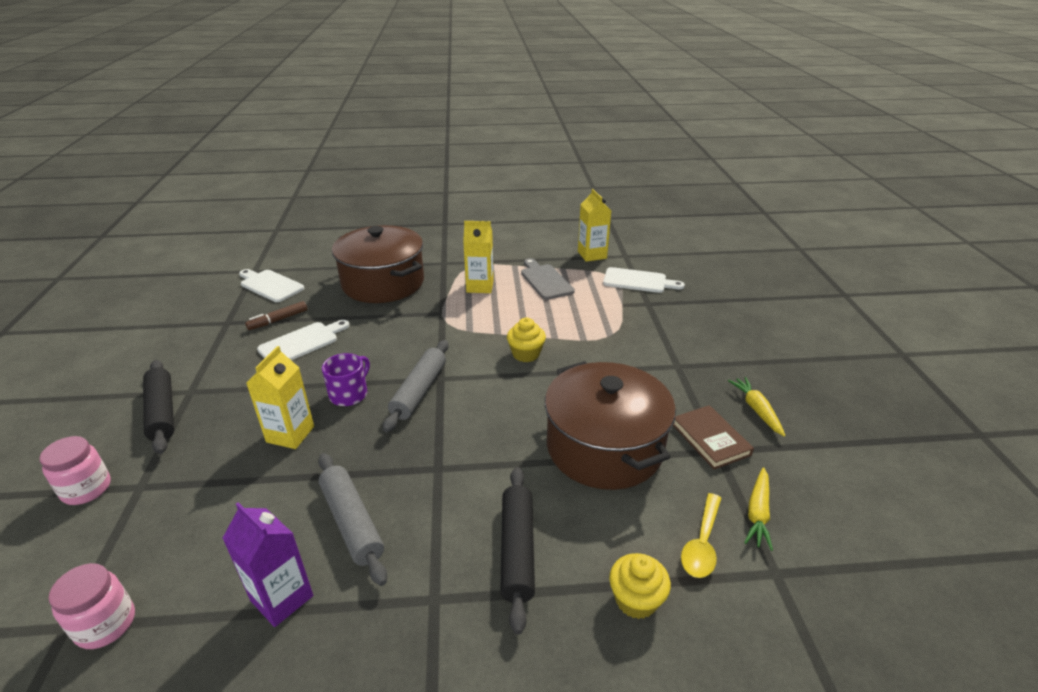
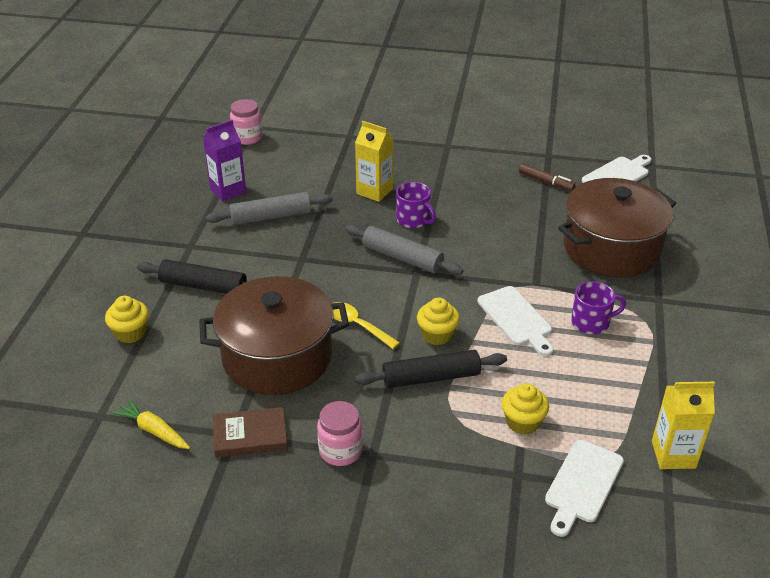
camera: 105 degrees right, 5 degrees up
pink jar [39,436,111,505] -> pink jar moved to [317,401,363,466]
black rolling pin [143,360,174,454] -> black rolling pin moved to [355,350,507,388]
brown marker [245,301,307,330] -> brown marker turned 150 degrees clockwise [519,163,575,191]
white cutting board [257,320,349,360] -> white cutting board moved to [477,286,553,356]
yellow carton [463,221,494,293] -> purple mug [571,281,626,334]
grey cutting board [521,258,575,300] -> none
yellow spoon [681,493,721,578] -> yellow spoon moved to [333,302,400,349]
yellow carrot [728,377,785,437] -> none
none -> yellow cupcake [502,383,549,435]

